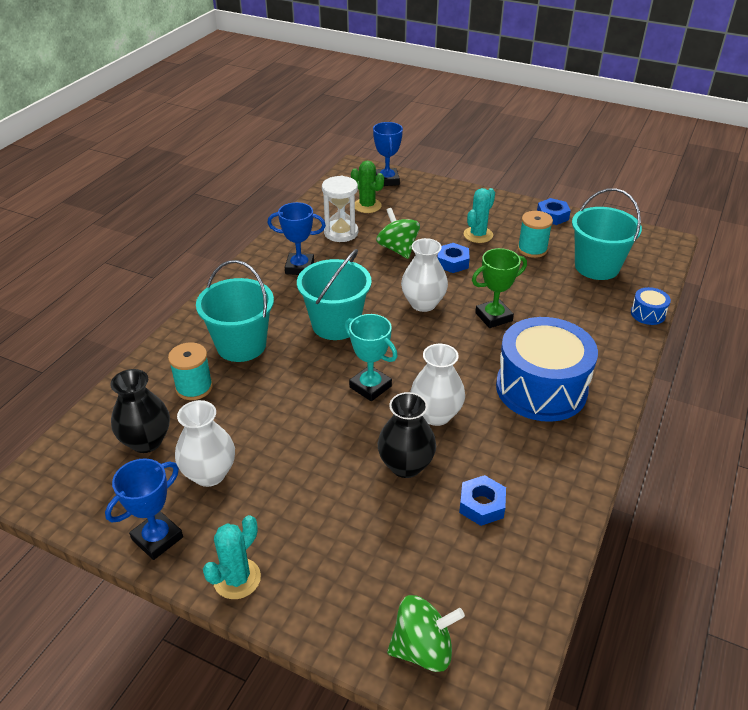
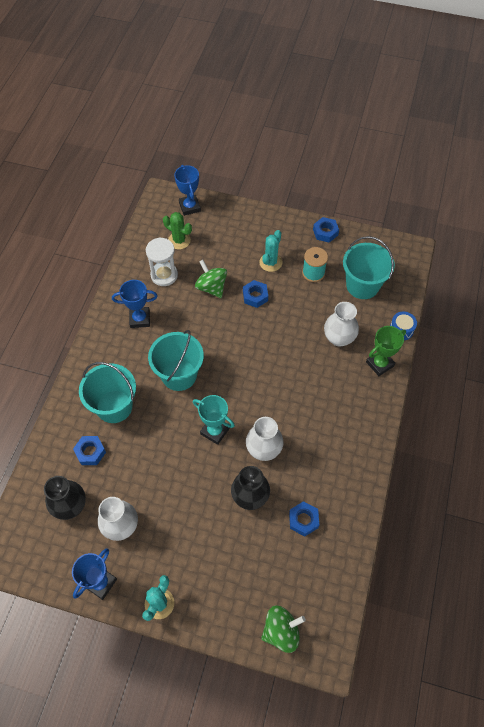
camera: 10 degrees left, 20 degrees up
turquoise spool [168,342,213,400] -> blue nut [73,436,106,465]
white vase [401,238,448,312] -> white vase moved to [324,302,359,347]
green trophy [472,248,527,328] -> green trophy moved to [366,326,406,376]
blue drum [496,317,598,422] -> none

